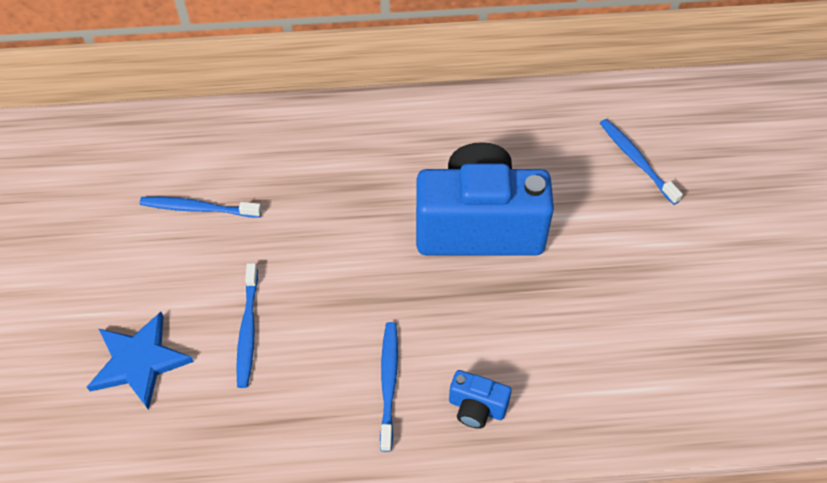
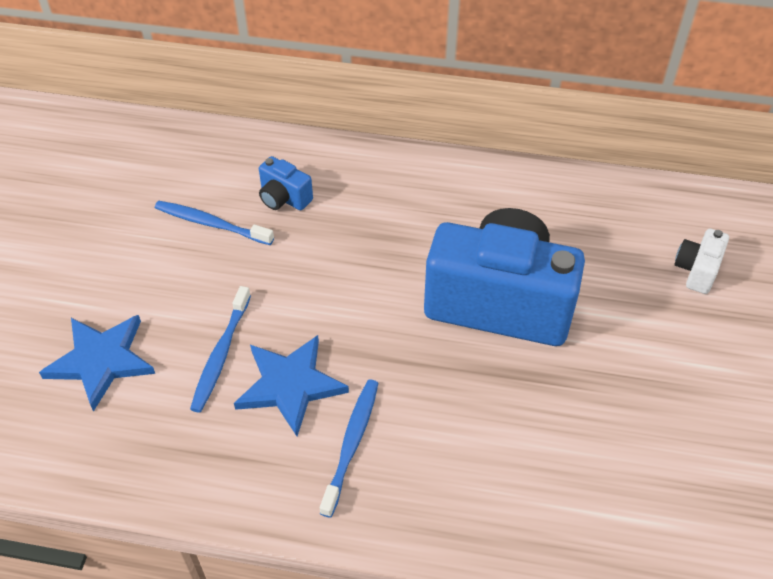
camera: 15 degrees right, 5 degrees down
blue camera [449,370,512,429] -> blue camera moved to [259,156,313,210]
blue toothbrush [600,119,683,205] -> white camera [674,228,729,294]
none -> blue star [234,335,349,436]

